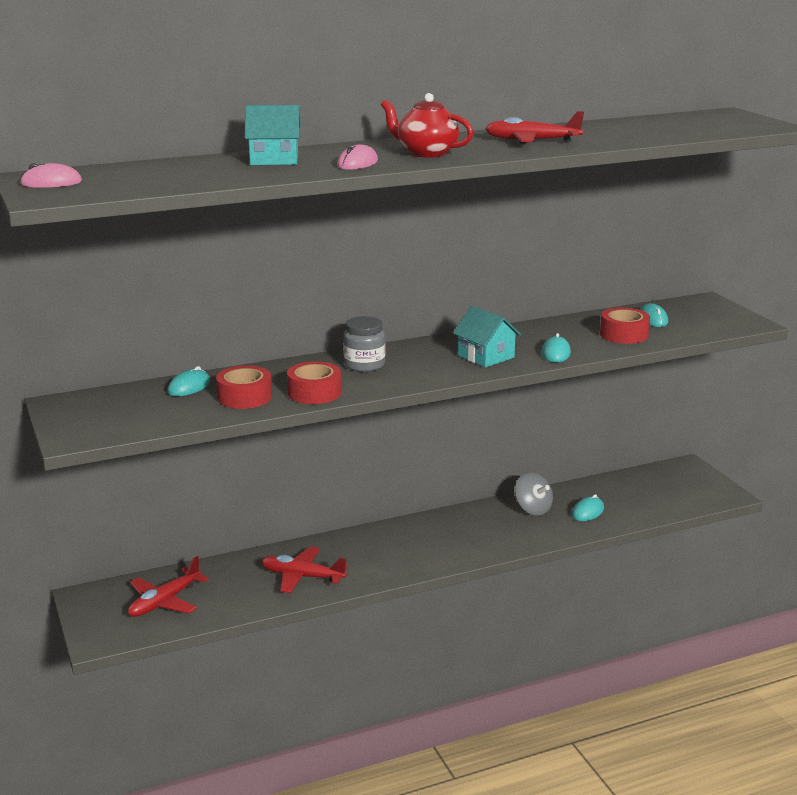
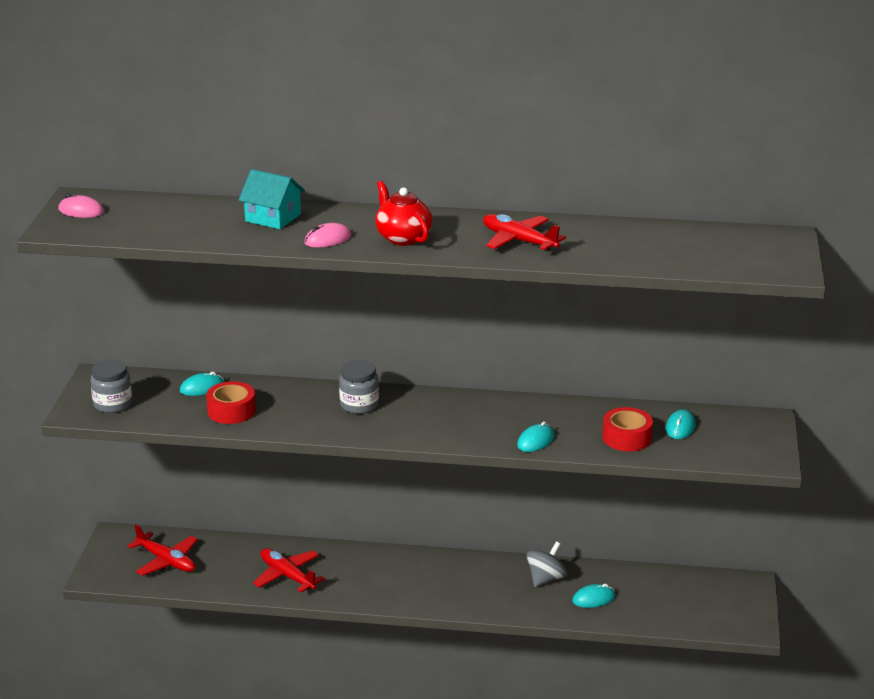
camera: 30 degrees right, 5 degrees up
red plane [128,556,209,617] -> red plane turned 120 degrees counterclockwise [128,524,198,576]
red tape [287,361,341,404] -> none
turquoise house [453,306,521,367] -> none
grey spinning top [515,472,553,515] -> grey spinning top turned 135 degrees counterclockwise [527,541,567,587]
none -> grey jar [90,359,132,413]

